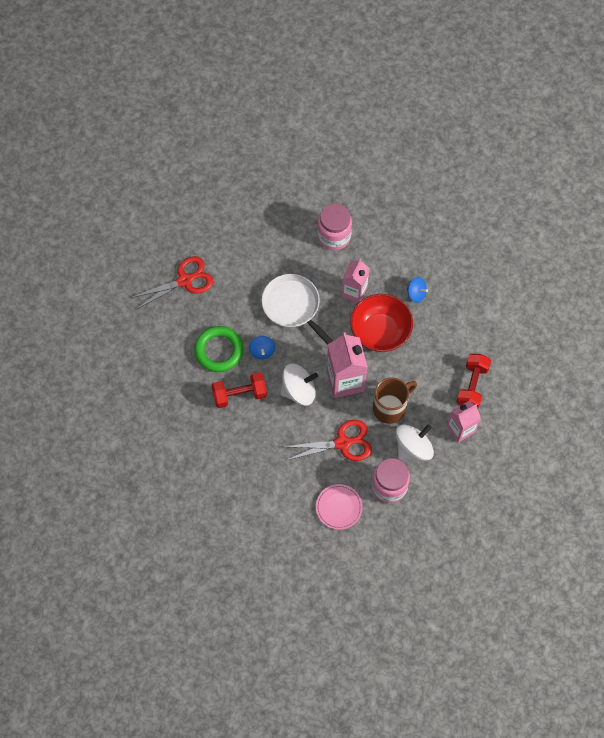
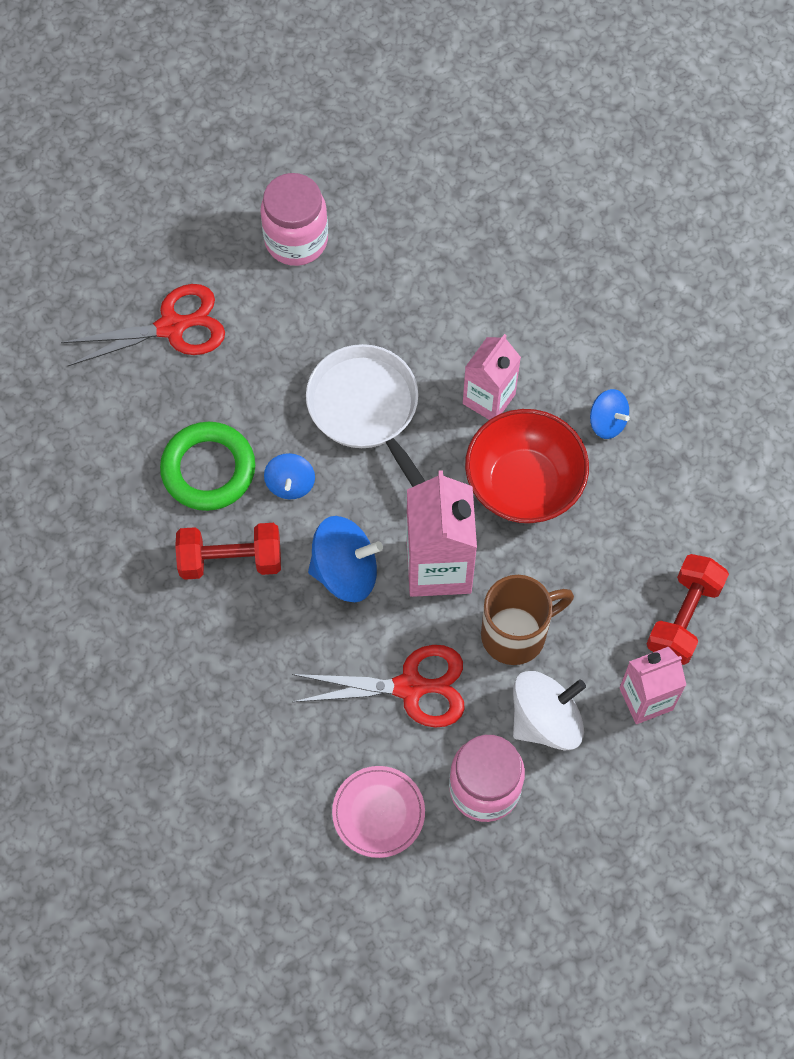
camera: 10 degrees right, 0 degrees up
white spinning top [280,364,318,406] -> blue spinning top [308,516,383,602]
pink jar [317,204,352,250] -> pink jar moved to [260,173,328,266]

